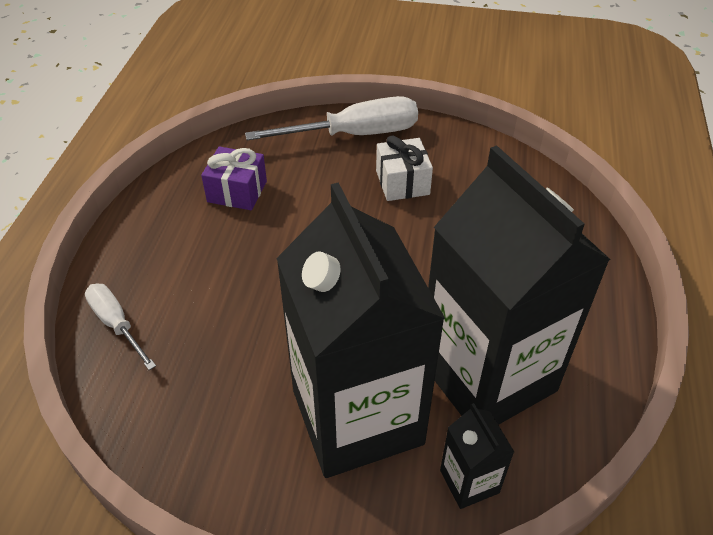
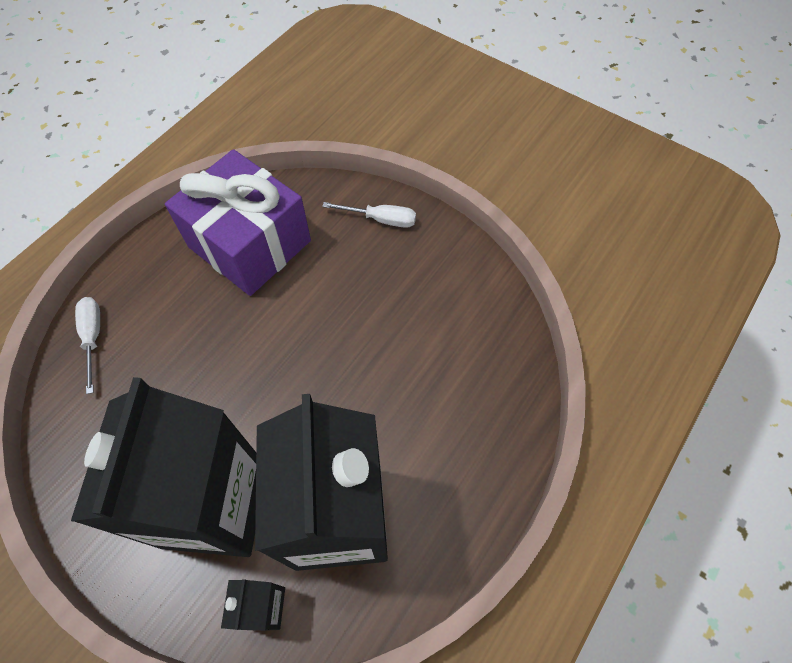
camera: 25 degrees right, 15 degrees up
purple gift [201,146,267,210] -> purple gift [165,149,311,296], size x2.10
white screwdriver [245,96,418,140] -> white screwdriver [322,202,416,228], size x0.57
white gift [376,136,433,201] -> none

